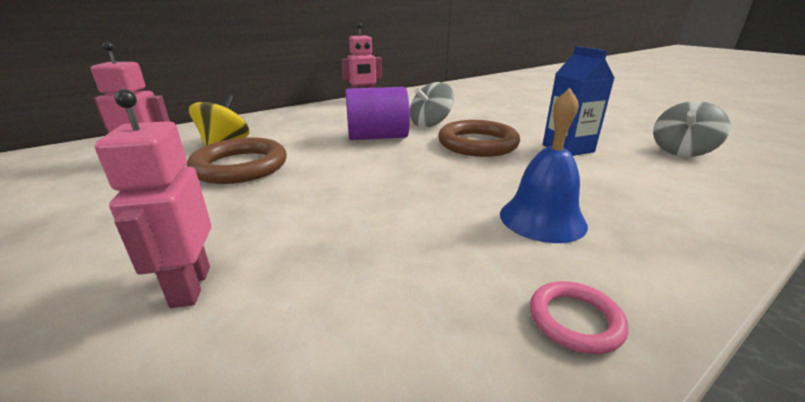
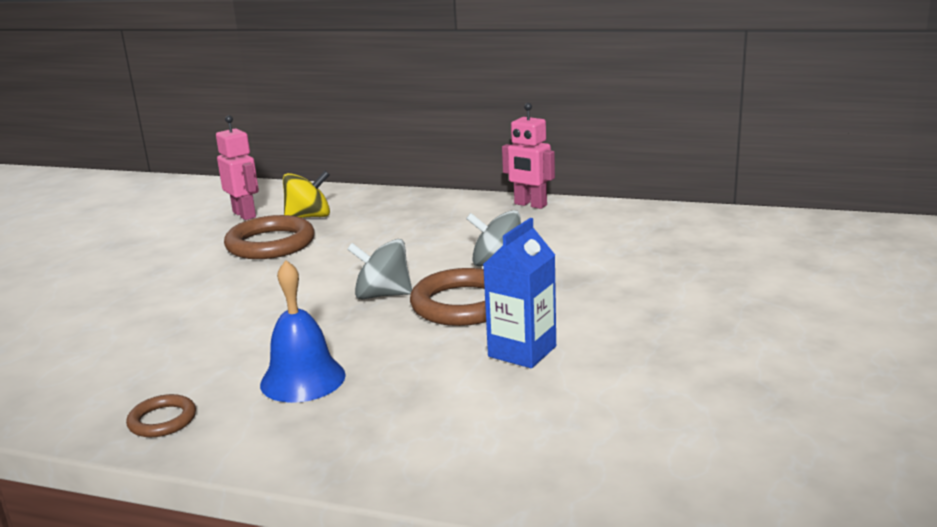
camera: 55 degrees right, 5 degrees down
pink robot [95,89,211,308] -> none
purple cylinder [346,87,410,140] -> none
pink ring [530,281,629,354] -> brown ring [126,394,196,437]
grey spinning top [653,101,730,157] -> grey spinning top moved to [347,239,412,299]

